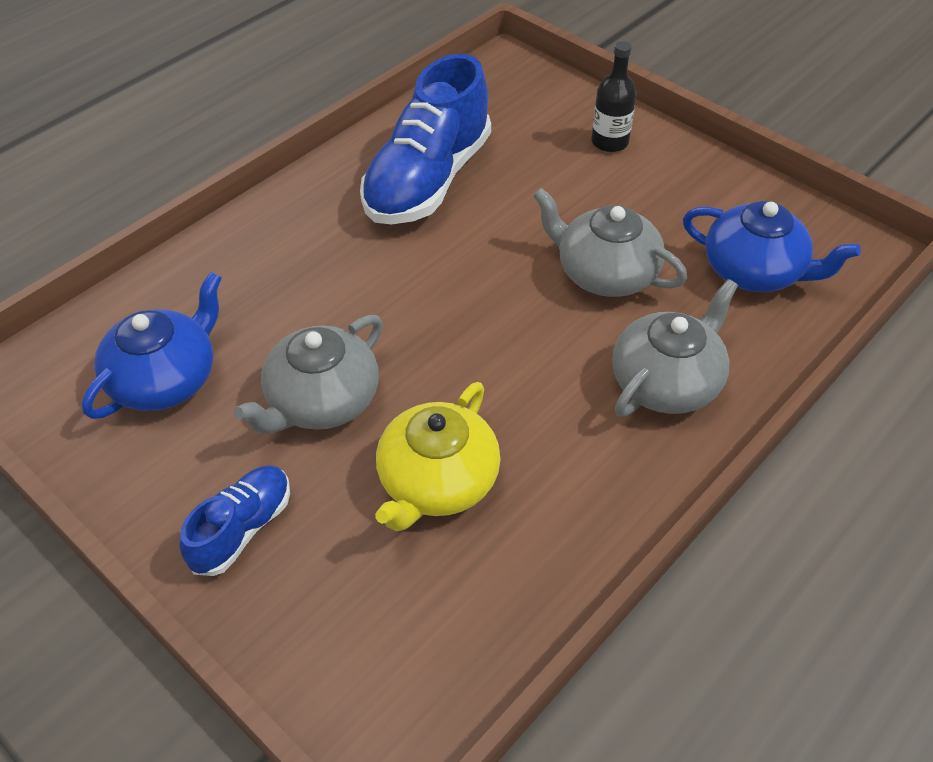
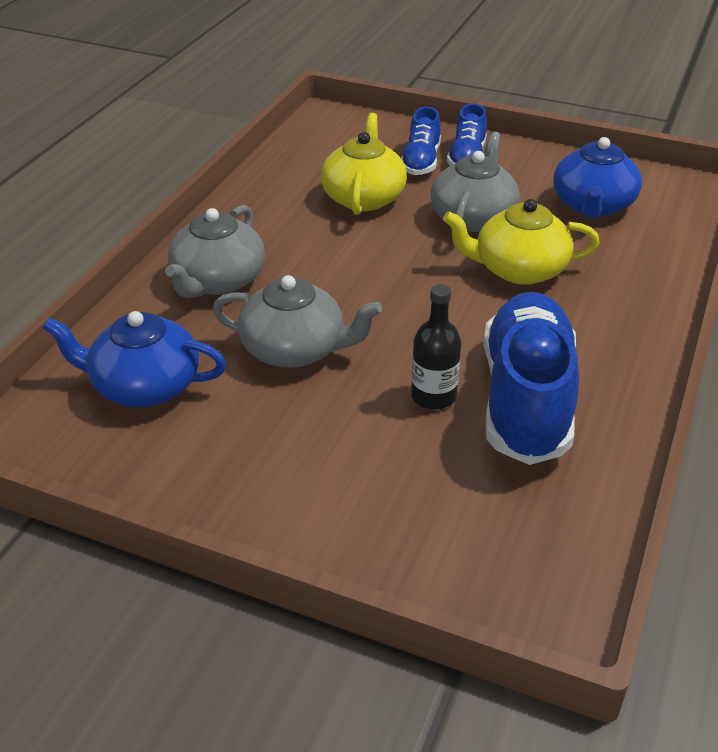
camera: 160 degrees right, 10 degrees down
black bottle [591,41,637,152] -> black bottle moved to [411,284,461,410]
none -> blue shoe [401,107,441,175]
none -> yellow teapot [443,199,600,285]

